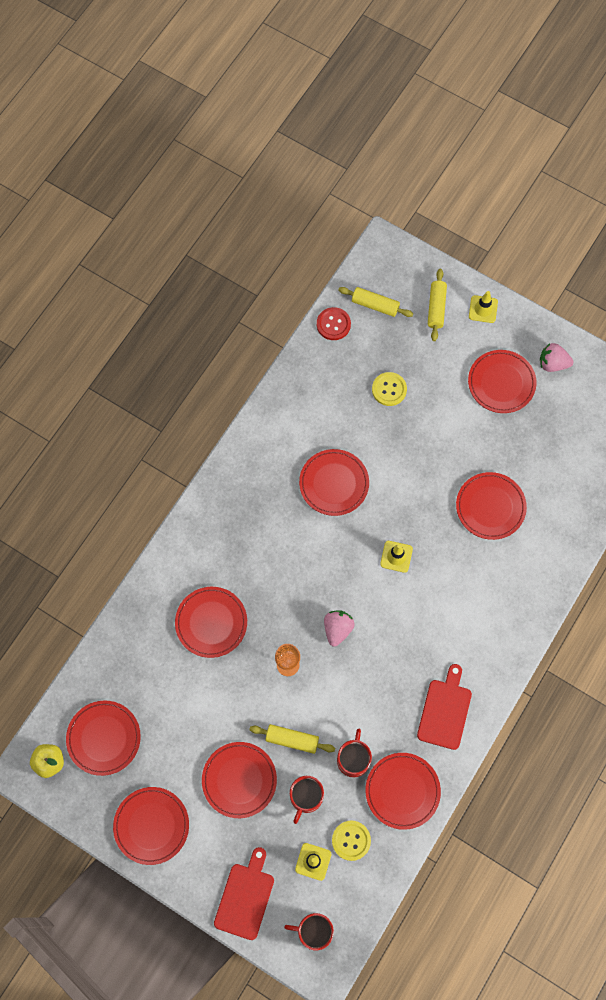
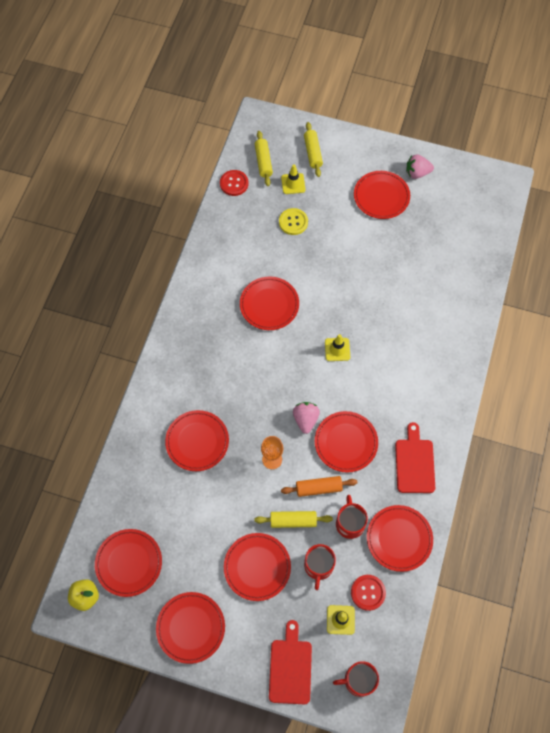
camera: 15 degrees left, 5 degrees down
yellow button [332,821,371,861] -> red button [351,575,386,611]
yellow rolling pin [338,287,413,317] -> yellow rolling pin turned 75 degrees clockwise [255,131,273,186]
red plate [456,472,527,540] -> red plate moved to [315,411,378,473]
yellow traffic cone [469,291,498,323] -> yellow traffic cone moved to [281,164,305,194]
none -> orange rolling pin [281,476,357,497]

